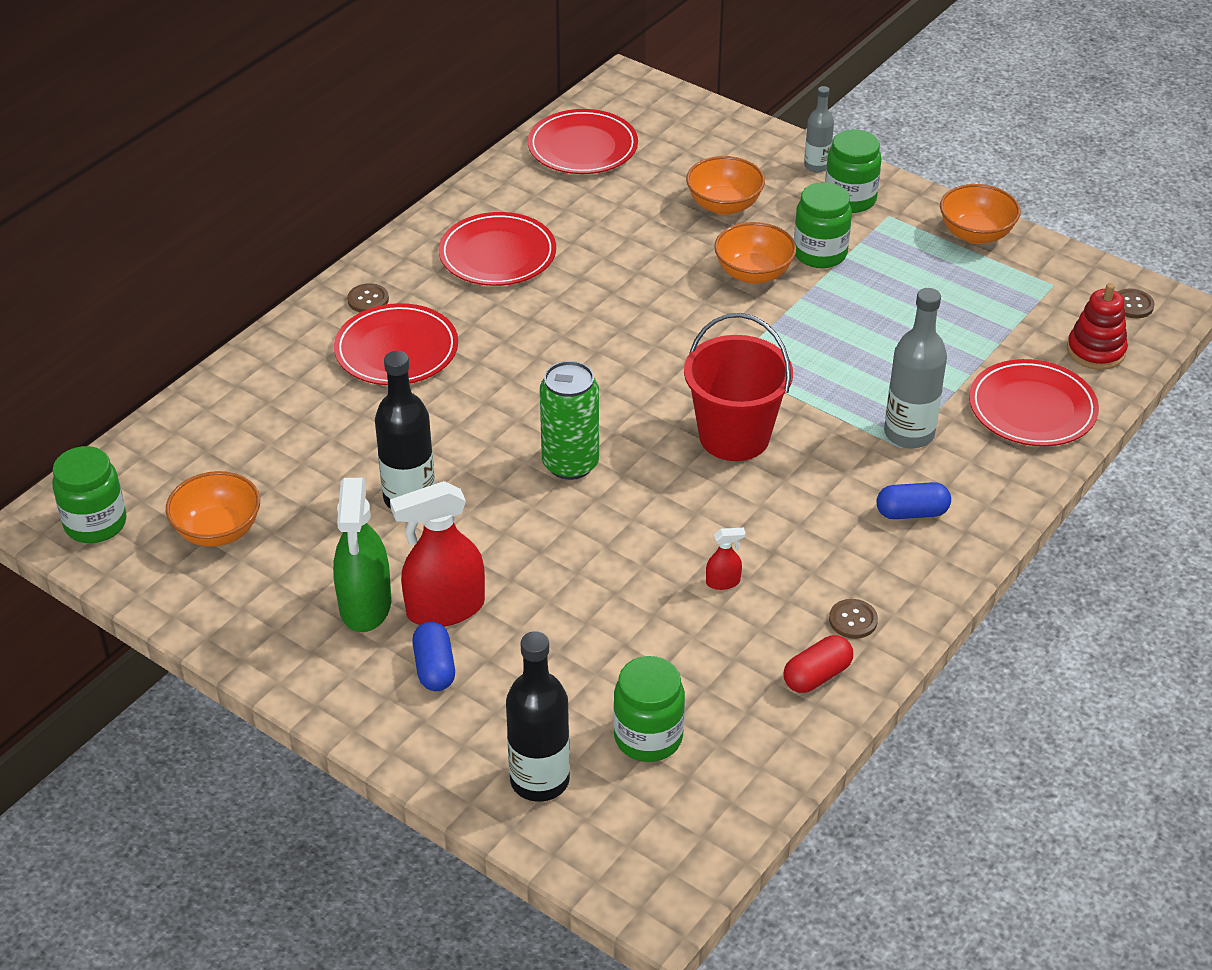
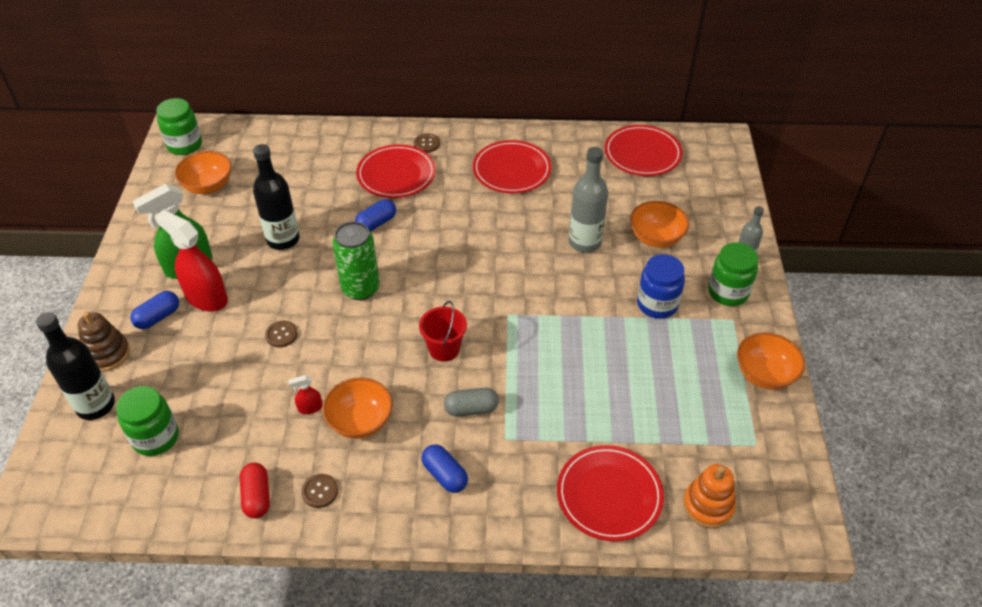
camera: 55 degrees right, 5 degrees up
red bucket [684,313,793,461] -> red bucket [419,301,467,362], size x0.61
red spray bottle [706,528,746,590] -> red spray bottle turned 120 degrees clockwise [288,375,322,414]
orange bowl [714,222,797,284] -> orange bowl moved to [322,377,392,439]
red capsule [783,635,853,693] -> red capsule turned 60 degrees clockwise [240,463,270,518]
green jar [794,182,852,268] -> blue jar [637,254,685,319]
grey bottle [884,288,947,448] -> grey bottle moved to [569,147,608,253]
red stacking toy [1067,283,1128,370] -> orange stacking toy [683,464,736,528]
brown button [1118,289,1155,318] -> brown button moved to [265,321,298,347]
none -> brown stacking toy [78,311,130,372]
none -> blue capsule [355,199,396,231]
none -> grey capsule [444,388,499,416]

